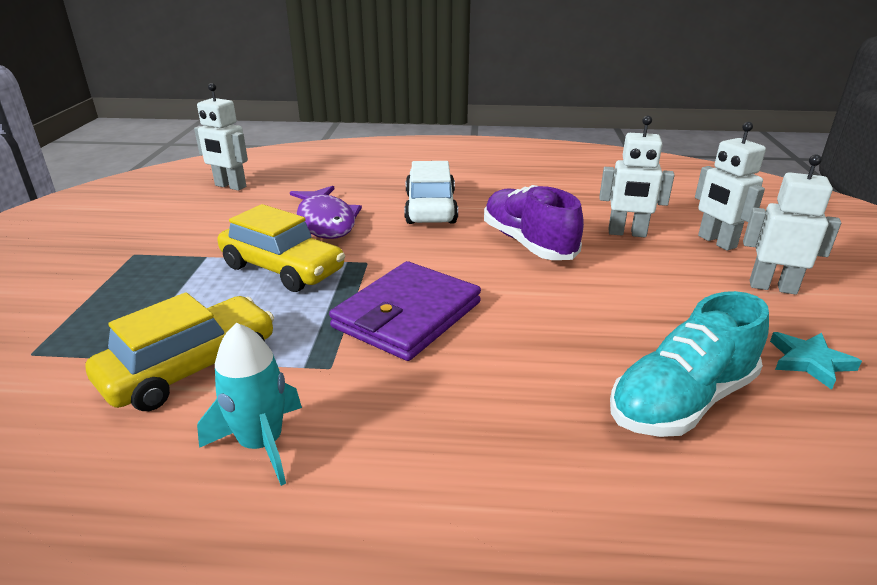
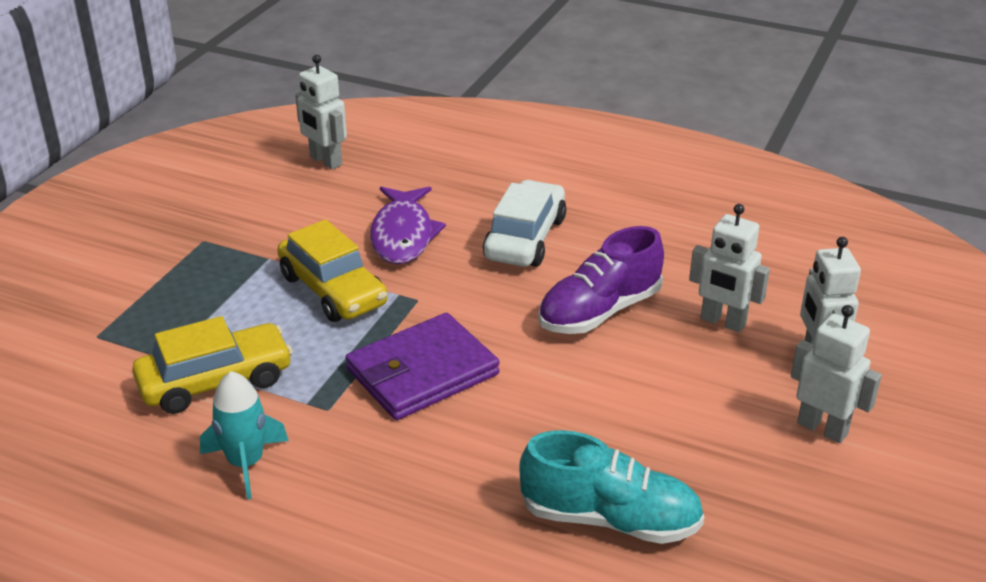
camera: 20 degrees right, 5 degrees up
purple shoe [484,185,584,260] -> purple shoe turned 120 degrees counterclockwise [538,226,664,334]
turquoise shoe [610,291,769,437] -> turquoise shoe turned 150 degrees counterclockwise [519,430,704,544]
turquoise star [770,332,862,390] -> none

